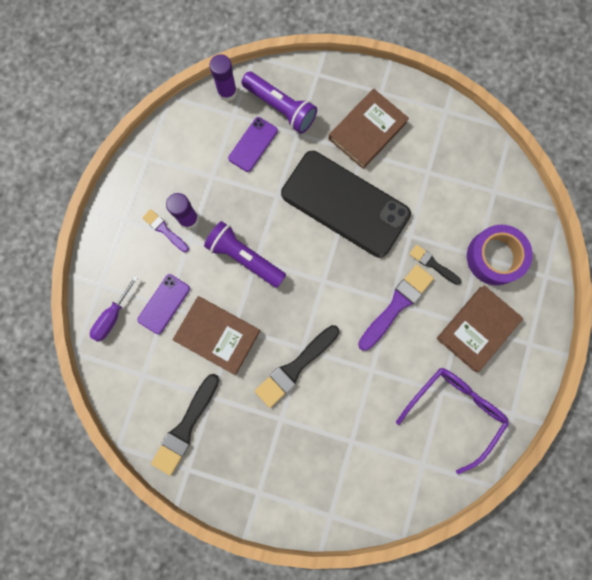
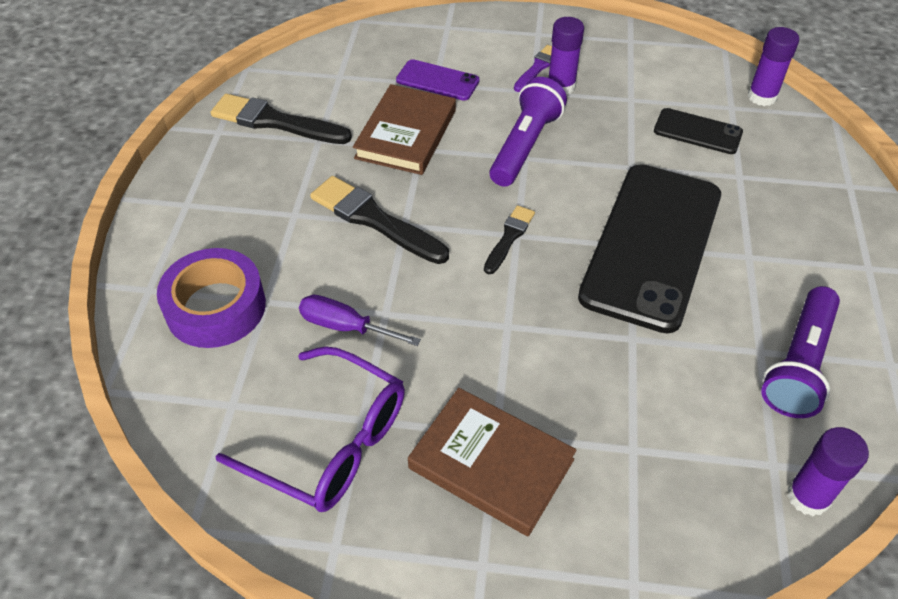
camera: 80 degrees right, 30 degrees down
purple screwdriver [90,276,138,342] -> purple screwdriver moved to [299,295,421,346]
purple phone [228,117,278,172] -> black phone [654,108,743,154]
purple flashlight [242,72,317,134] -> purple flashlight moved to [761,286,840,418]
brown book [328,89,409,169] -> none
purple brush [358,265,434,351] -> none
black brush [409,245,461,285] -> black brush moved to [484,205,535,274]
purple tape [467,225,533,285] -> purple tape moved to [157,248,266,348]
none -> purple glue stick [787,427,869,516]

